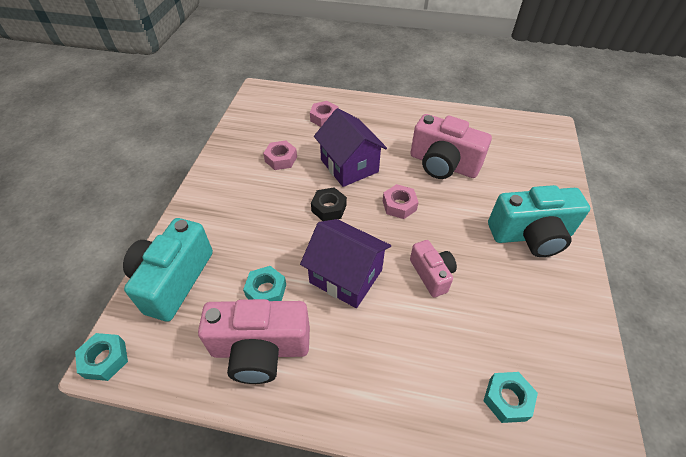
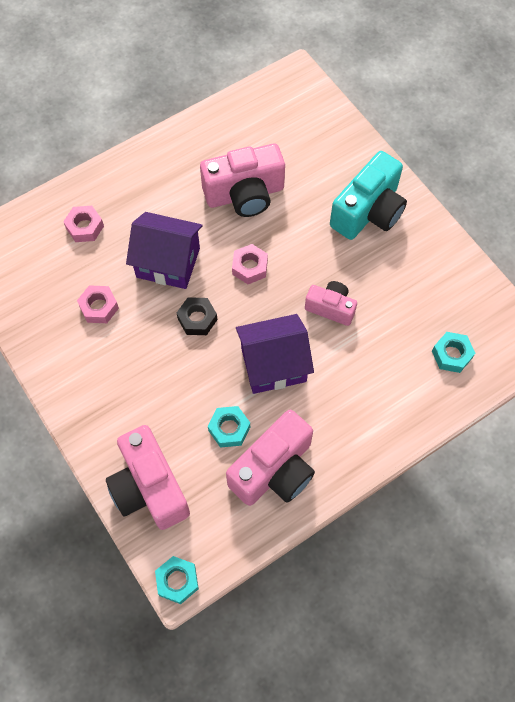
camera: 45 degrees left, 15 degrees up
turquoise camera [123,218,213,322] -> pink camera [106,425,190,530]

